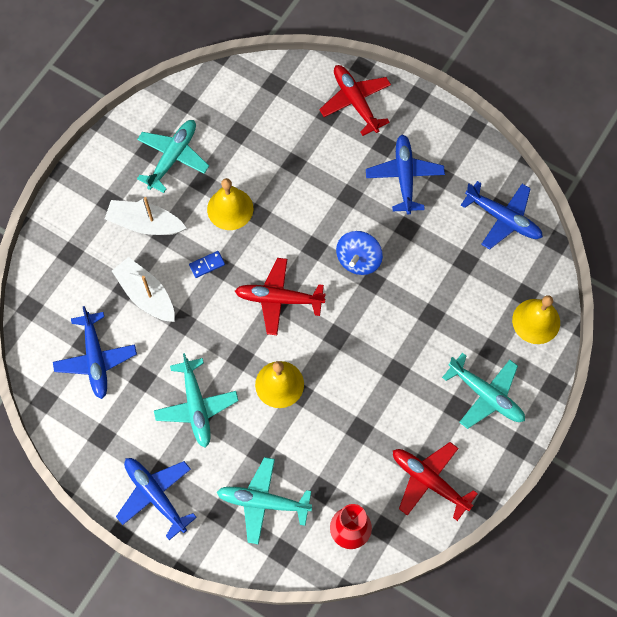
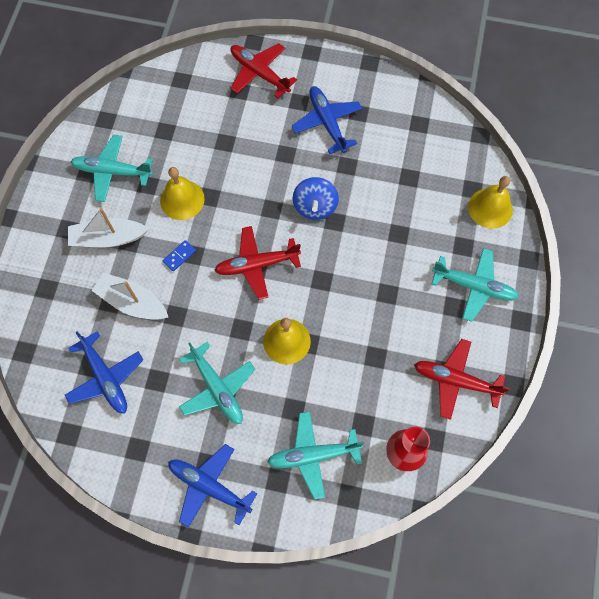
camera: 20 degrees left, 0 degrees up
turquoise plane [137,120,209,193] -> turquoise plane turned 90 degrees counterclockwise [70,134,153,202]
blue plane [461,181,543,250] -> none

